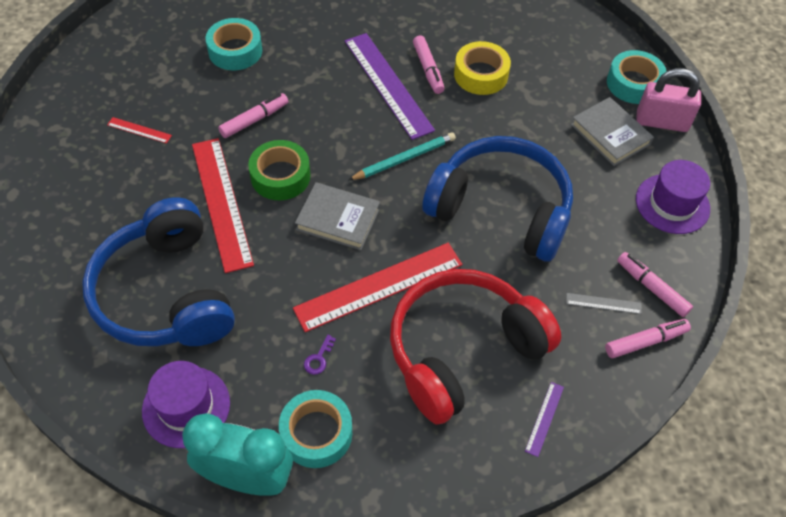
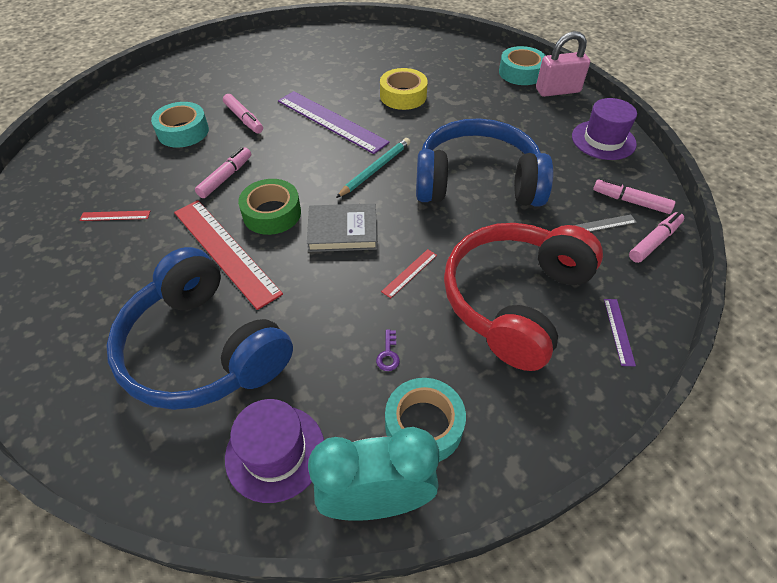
camera: 20 degrees left, 5 degrees down
red ruler [293,243,462,332] -> red ruler [381,249,437,298], size x0.43
pink marker [413,35,444,94] -> pink marker moved to [223,94,263,133]
grey book [571,97,654,166] -> none

